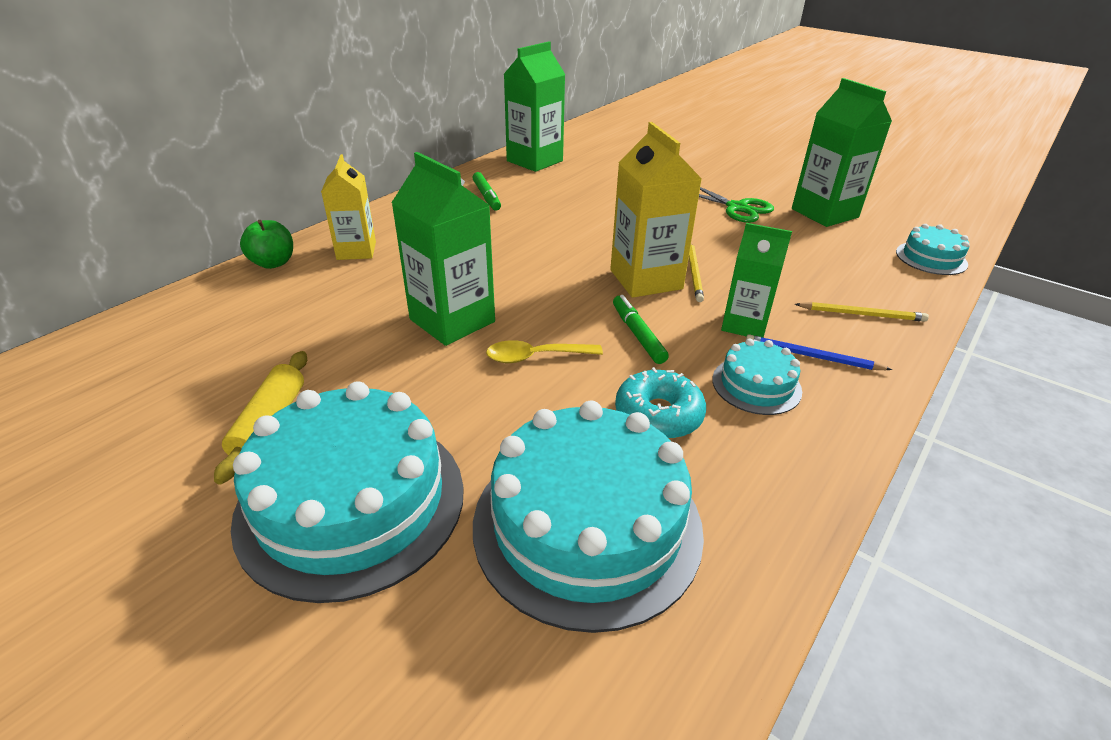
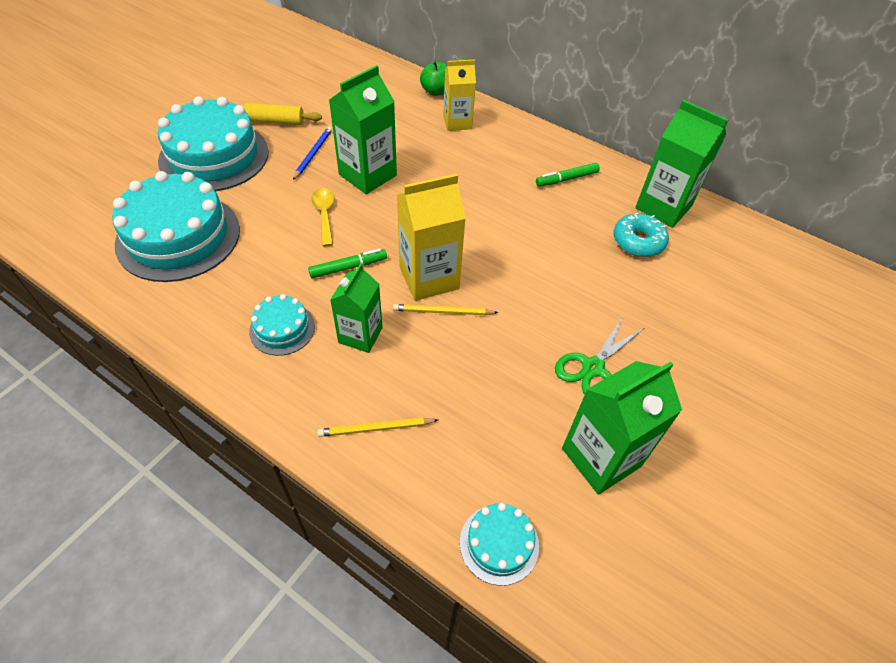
camera: 85 degrees right, 15 degrees up
turquoise donut [615,367,706,439] -> turquoise donut moved to [613,213,669,257]
blue pencil [746,334,892,370] -> blue pencil moved to [293,127,332,180]
yellow pencil [795,302,929,322] -> yellow pencil turned 75 degrees clockwise [317,418,438,437]

